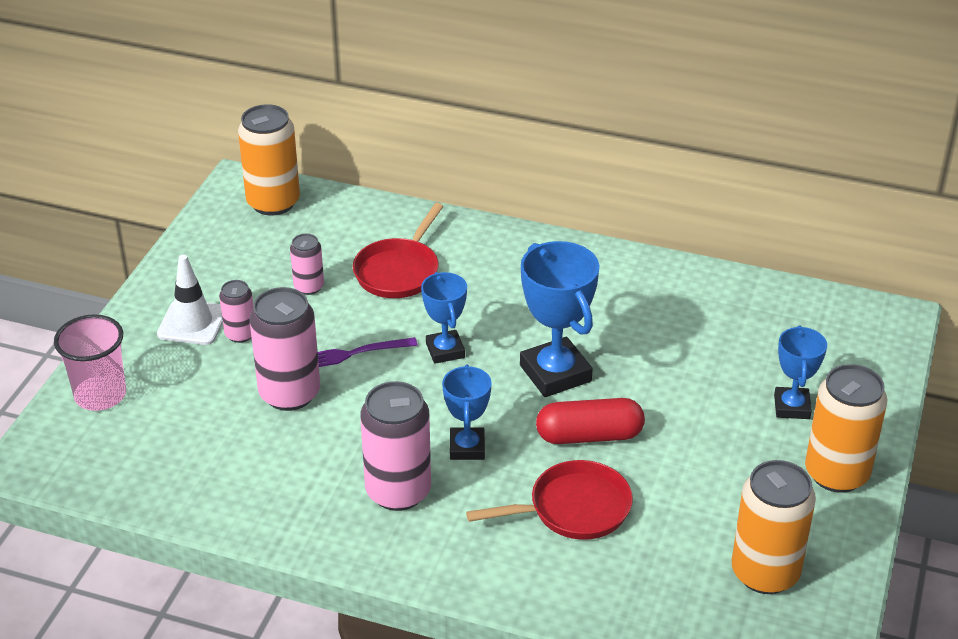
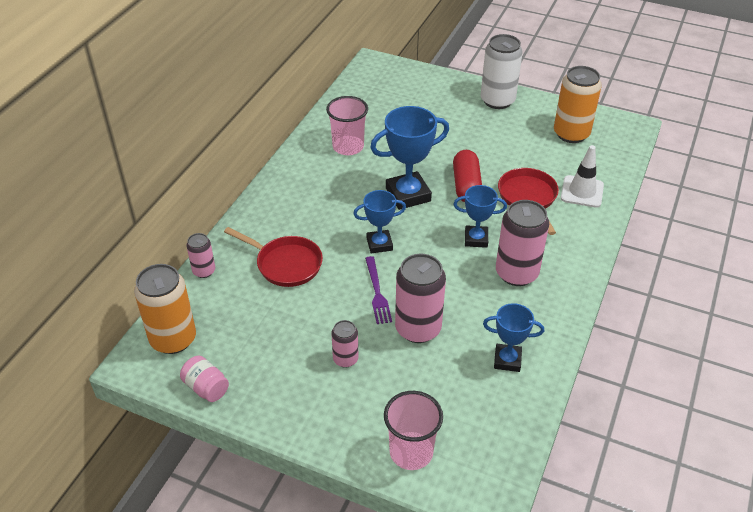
camera: 85 degrees left, 5 degrees up
white traffic cone [157,254,223,345] -> white traffic cone moved to [561,145,604,208]
pink can [290,234,324,295] -> pink can moved to [186,233,215,278]
blue trophy [774,326,827,419] -> blue trophy moved to [483,303,544,372]
orange can [805,364,887,493] -> white can [481,34,523,109]
none -> pink jar [180,356,229,402]
none -> pink cup [326,96,368,155]

